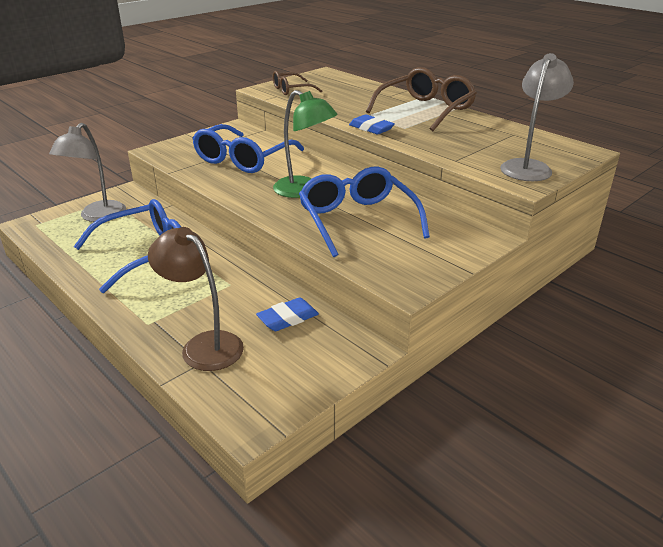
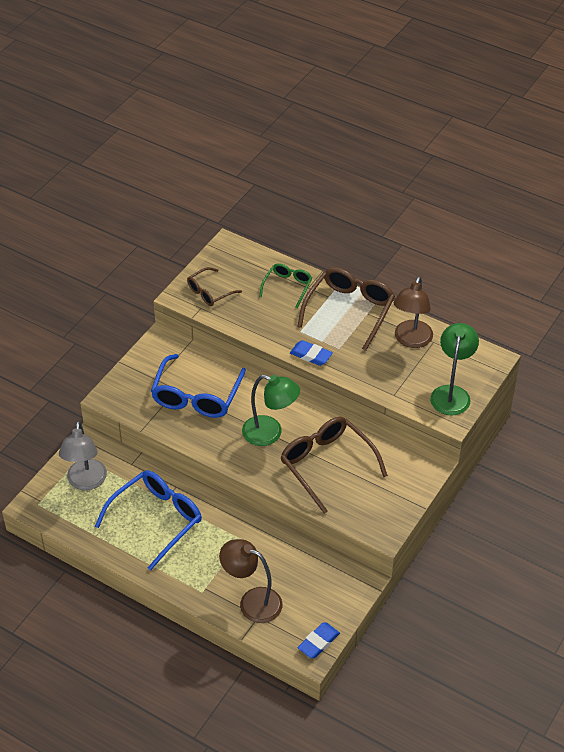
camera: 15 degrees left, 15 degrees up
blue eraser [256,298,319,331] -> blue eraser moved to [298,622,340,658]
blue glasses [299,167,430,257] -> brown glasses [280,417,388,514]
grey lamp [500,53,574,181] -> green lamp [430,323,479,415]
none -> green glasses [259,263,312,308]
none -> brown lamp [394,276,433,348]

